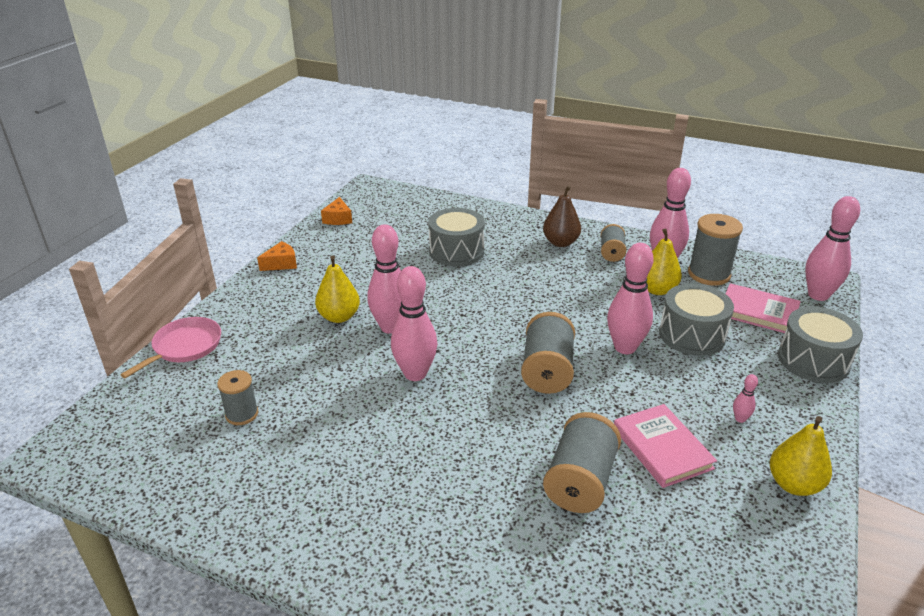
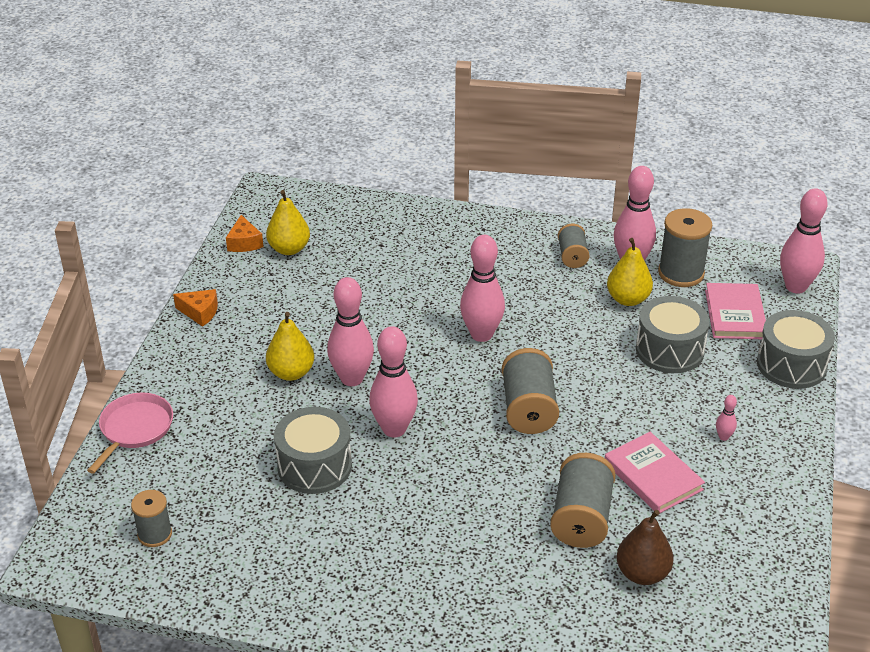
camera: 10 degrees left, 5 degrees up
grey spool [217,370,258,425] -> grey spool moved to [131,490,172,547]
orange cheese [257,241,297,271] -> orange cheese turned 60 degrees clockwise [173,289,218,327]
grey drum [428,208,485,266] -> grey drum moved to [274,407,352,494]
brown pear [543,185,581,247] -> brown pear moved to [617,510,674,585]
pink bowling pin [607,243,654,354] -> pink bowling pin moved to [460,235,505,342]
pink book [726,283,801,333] -> pink book turned 75 degrees clockwise [705,283,766,339]
yellow pear [770,416,832,496] -> yellow pear moved to [266,190,310,255]

